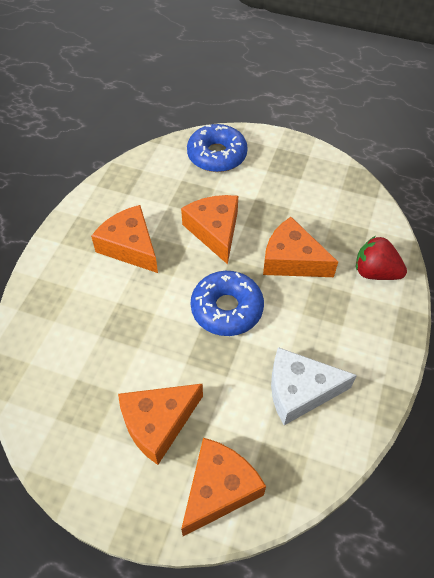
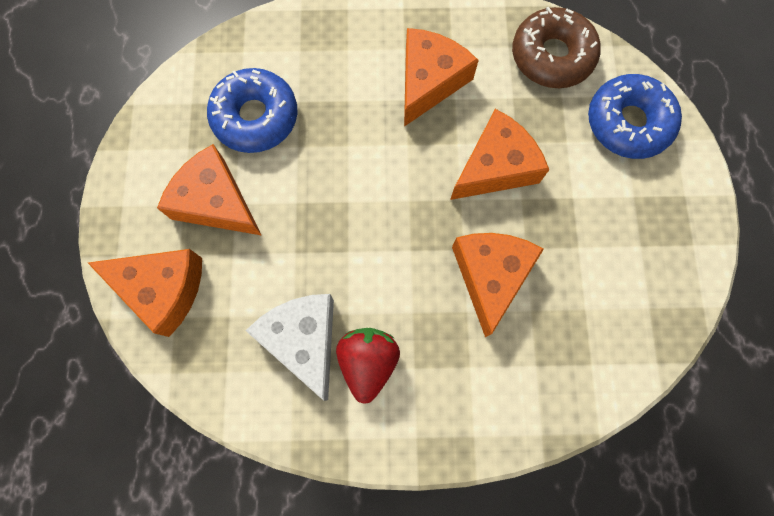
camera: 70 degrees right, 20 degrees up
blue donut [191,271,264,336] -> blue donut moved to [207,68,298,153]
red strawberry [356,236,407,280] -> red strawberry moved to [336,328,400,403]
none -> brown donut [512,7,600,88]

